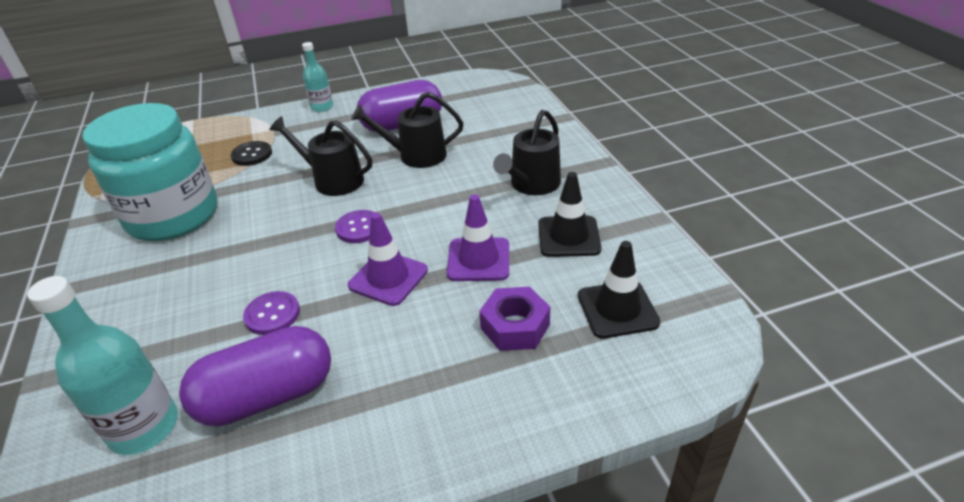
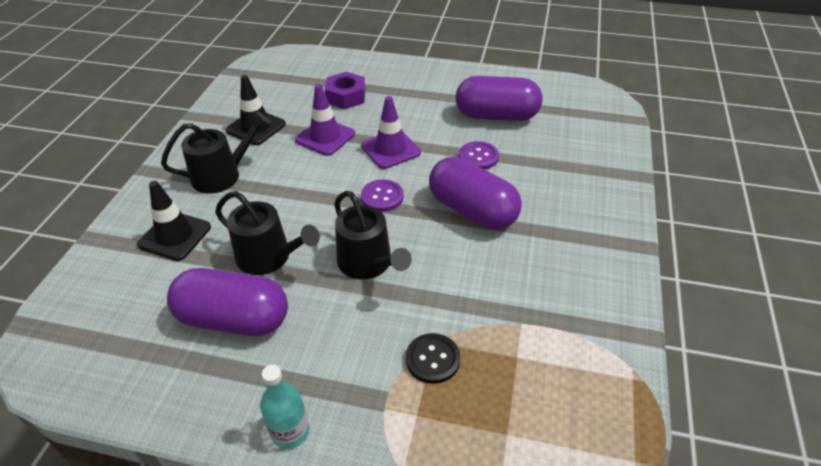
camera: 150 degrees left, 5 degrees up
turquoise bottle [27,276,178,455] -> none
turquoise jar [82,103,218,241] -> none
black traffic cone [578,241,661,339] -> black traffic cone moved to [137,181,211,261]
none -> purple capsule [429,157,522,230]

